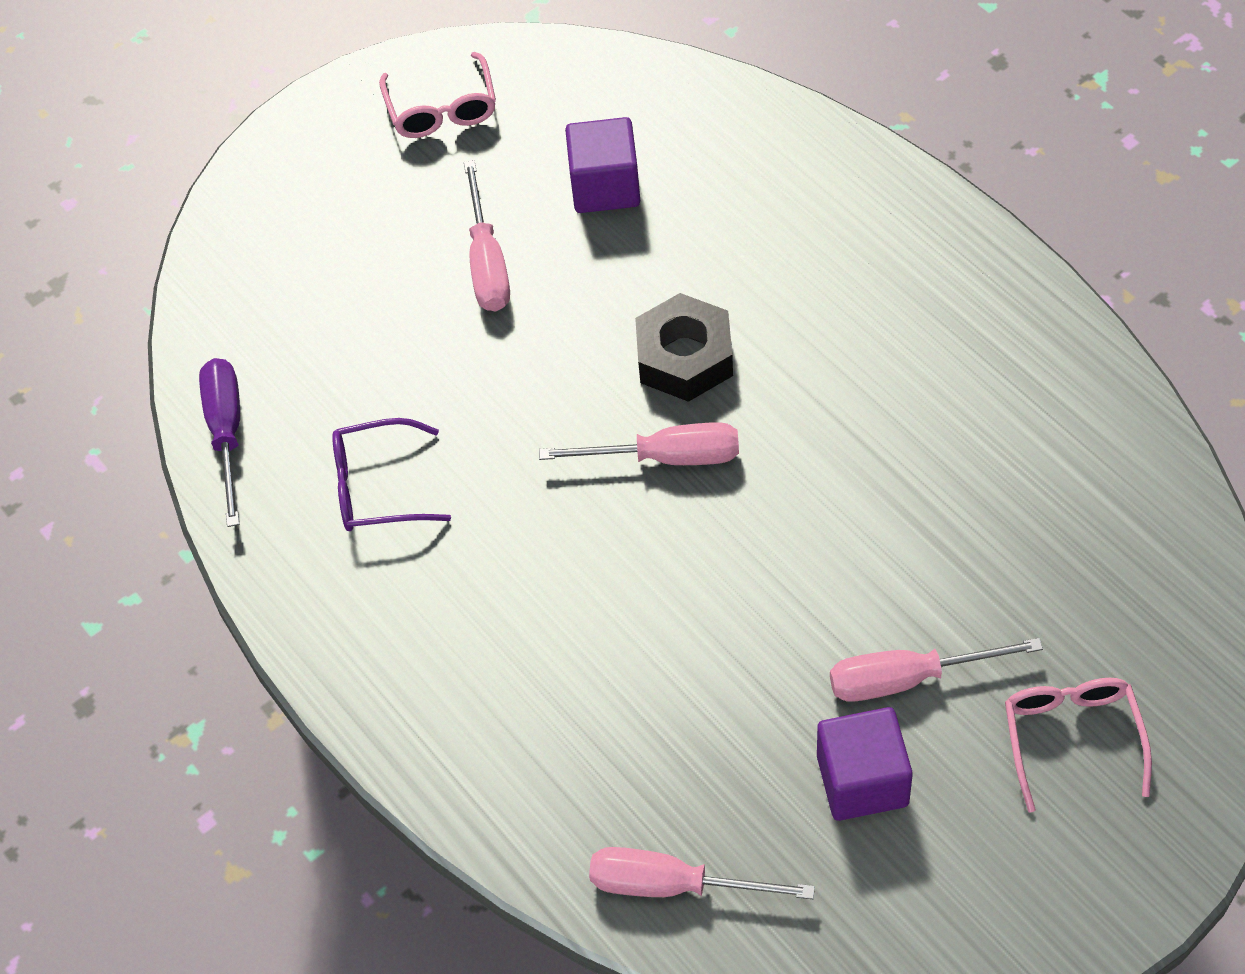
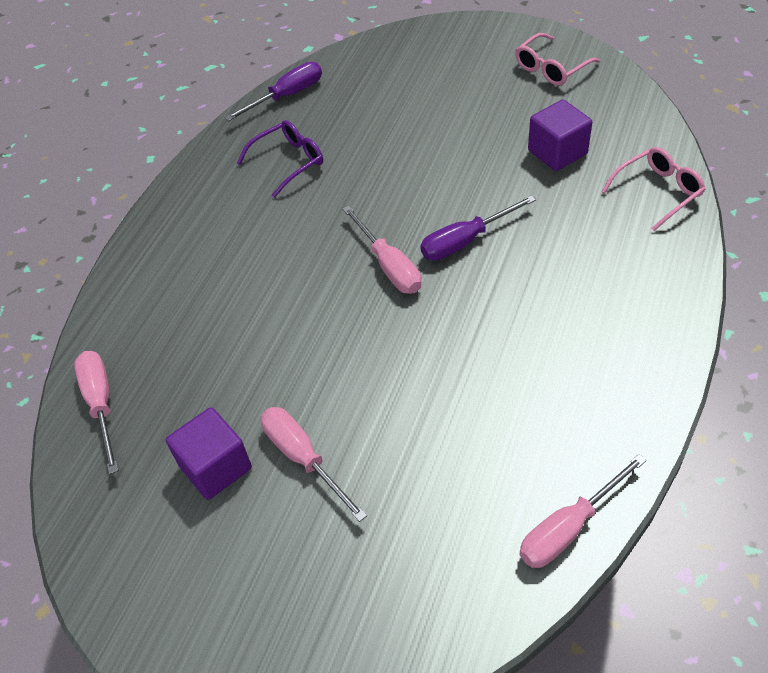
camera: 60 degrees right, 5 degrees down
purple glasses [332,418,451,531] -> purple glasses turned 90 degrees clockwise [237,120,323,198]
pink screwdriver [464,160,510,311] -> pink screwdriver moved to [520,454,647,568]
black nut [635,293,733,402] -> purple screwdriver [420,195,536,261]
pink glasses [1005,678,1152,812] -> pink glasses moved to [602,147,706,231]

